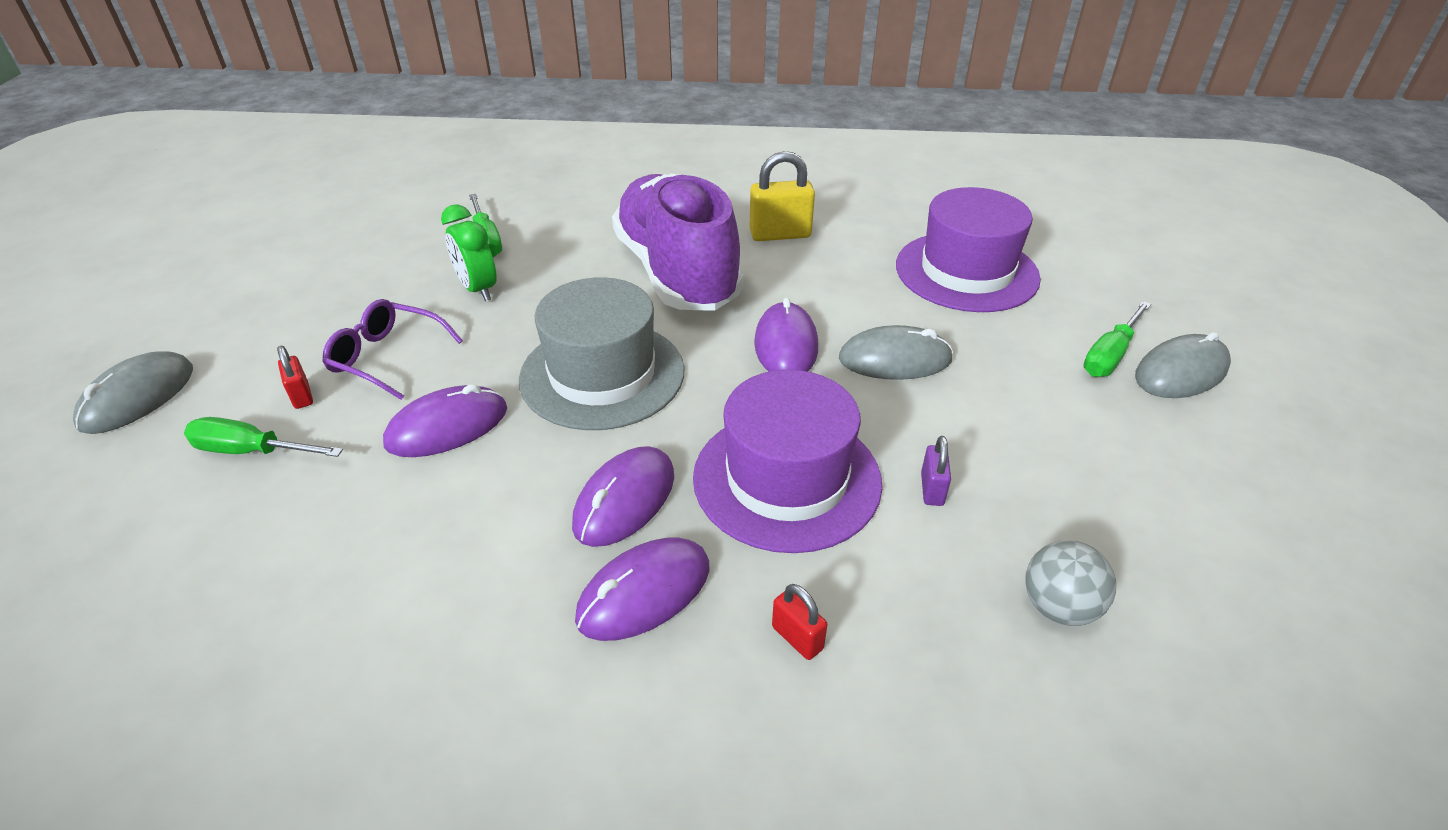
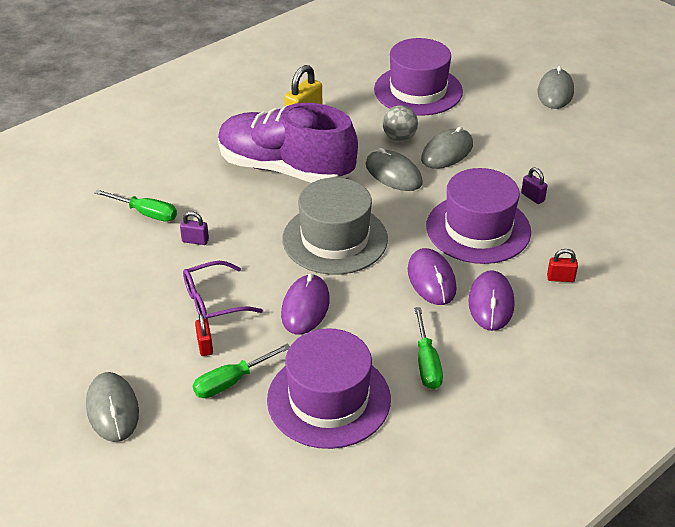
camera: 45 degrees left, 0 degrees up
red padlock [277,346,313,409] -> red padlock turned 60 degrees clockwise [195,313,213,356]
green clock [441,204,497,301] -> purple padlock [180,211,209,245]
purple mouse [754,298,818,372] -> grey mouse [366,148,423,191]
grey ball [1025,540,1116,626] -> grey ball moved to [382,105,418,141]
green screwdriver [1083,301,1151,377] -> green screwdriver moved to [414,307,443,389]
none -> purple hat [267,328,391,449]

